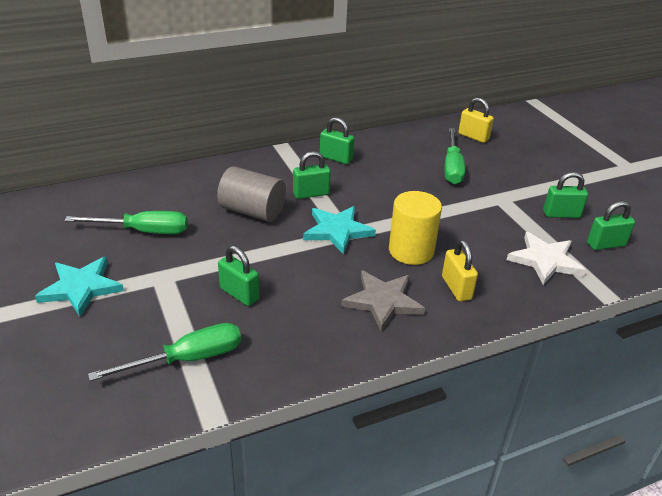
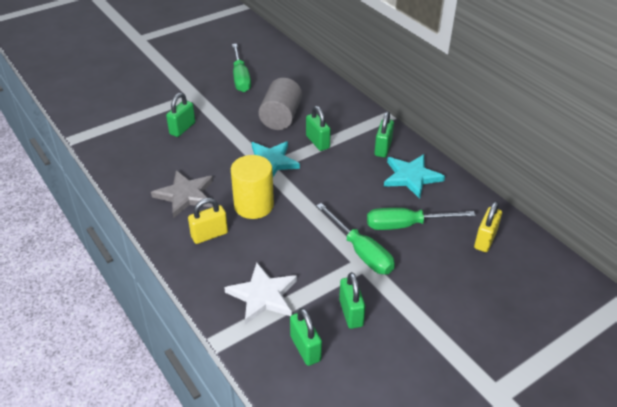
camera: 80 degrees right, 5 degrees up
turquoise star [35,257,124,317] -> turquoise star moved to [384,154,445,199]
green screwdriver [88,323,241,381] -> green screwdriver moved to [316,203,395,274]

